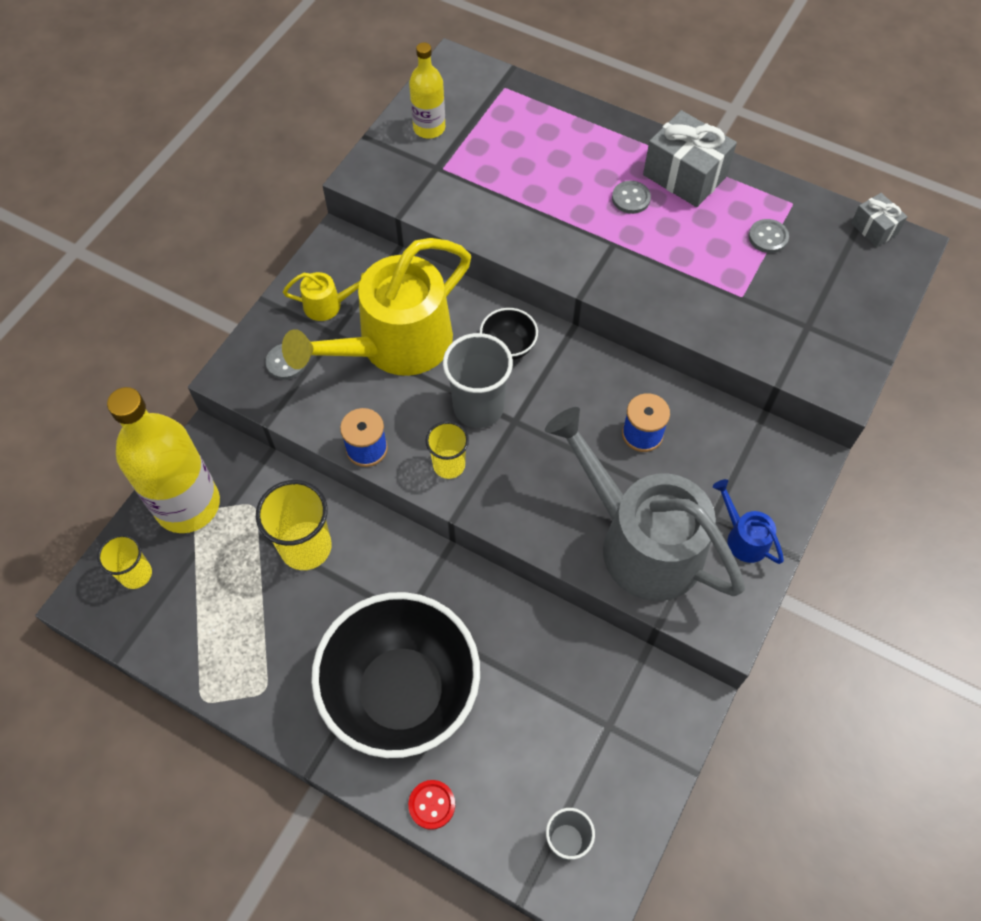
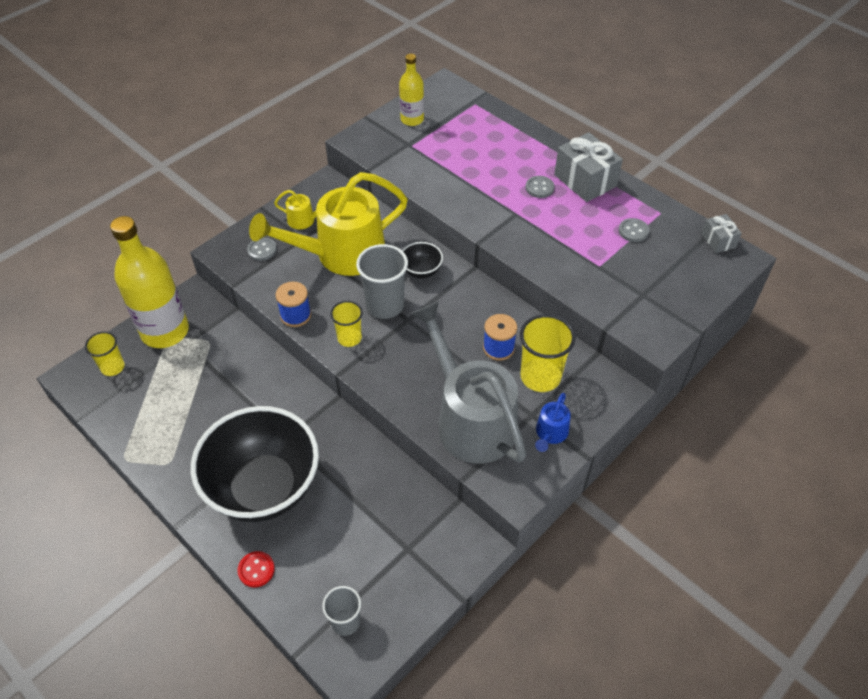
camera: 15 degrees right, 10 degrees down
yellow cup [256,480,332,570] -> yellow cup moved to [520,314,576,392]
blue watering can [713,479,784,564] -> blue watering can turned 135 degrees counterclockwise [535,393,571,452]

